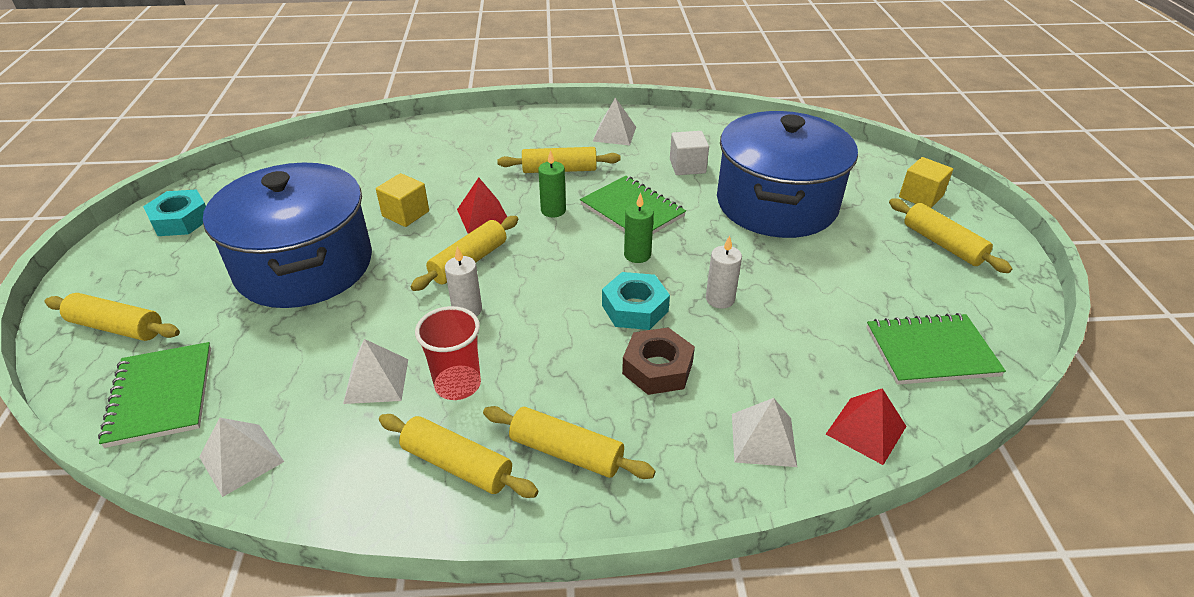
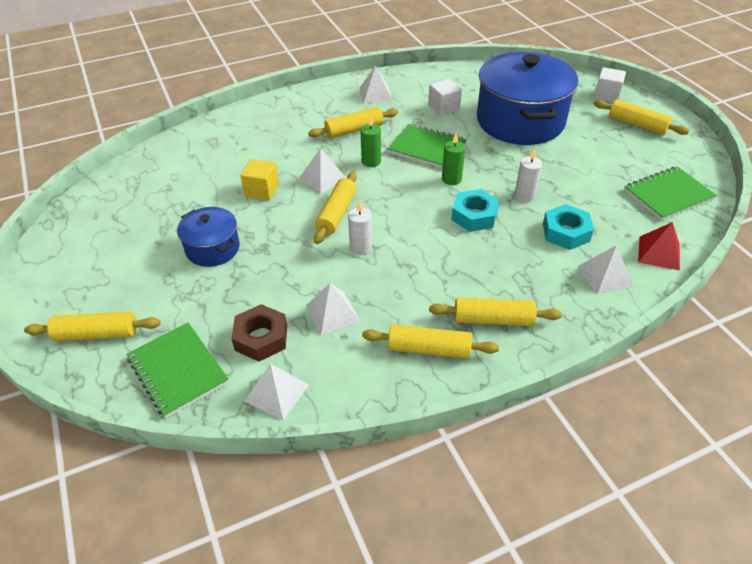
camera: 20 degrees left, 5 degrees up
turquoise nut [143,189,206,236] -> turquoise nut moved to [543,204,594,250]
blue pot [203,163,372,308] -> blue pot [177,207,240,267], size x0.50
red cup [415,306,481,400] -> none
red pyramid [457,177,507,234] -> white pyramid [299,148,346,194]
brown nut [622,327,695,395] -> brown nut moved to [231,304,287,362]
yellow cube [899,157,953,208] -> white cube [594,67,626,103]

